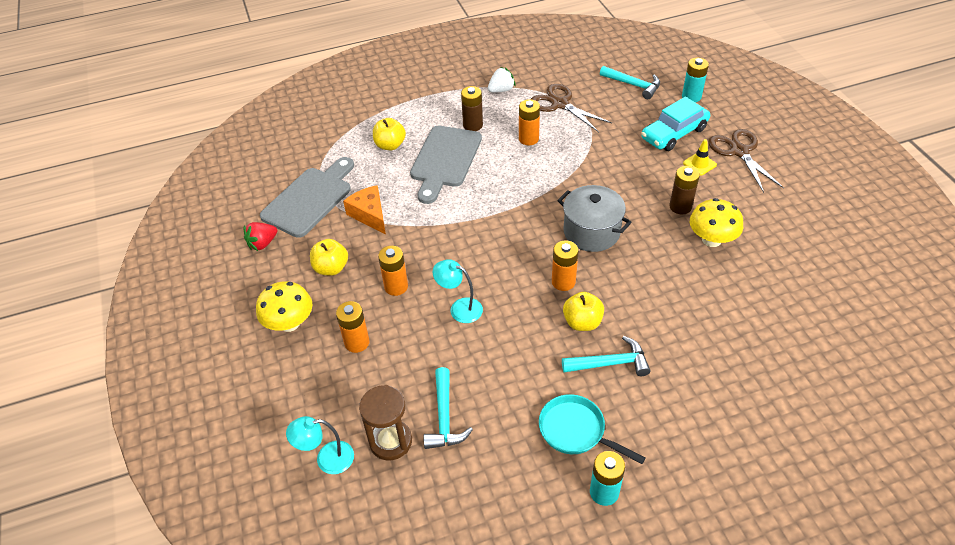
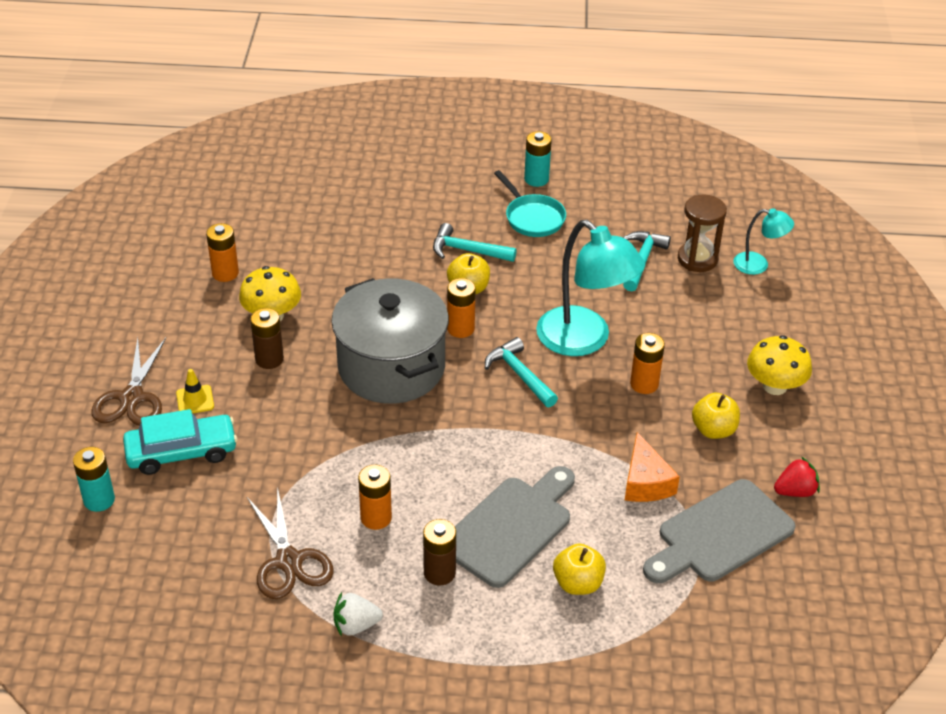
camera: 160 degrees left, 5 degrees down
orange battery [336,301,370,353] -> orange battery moved to [206,223,239,282]
turquoise lamp [433,259,483,323] -> turquoise lamp [536,220,645,356], size x2.00
grey pot [557,185,632,252] -> grey pot [331,278,449,404], size x1.52
turquoise hammer [600,66,660,99] -> turquoise hammer moved to [485,337,558,407]

